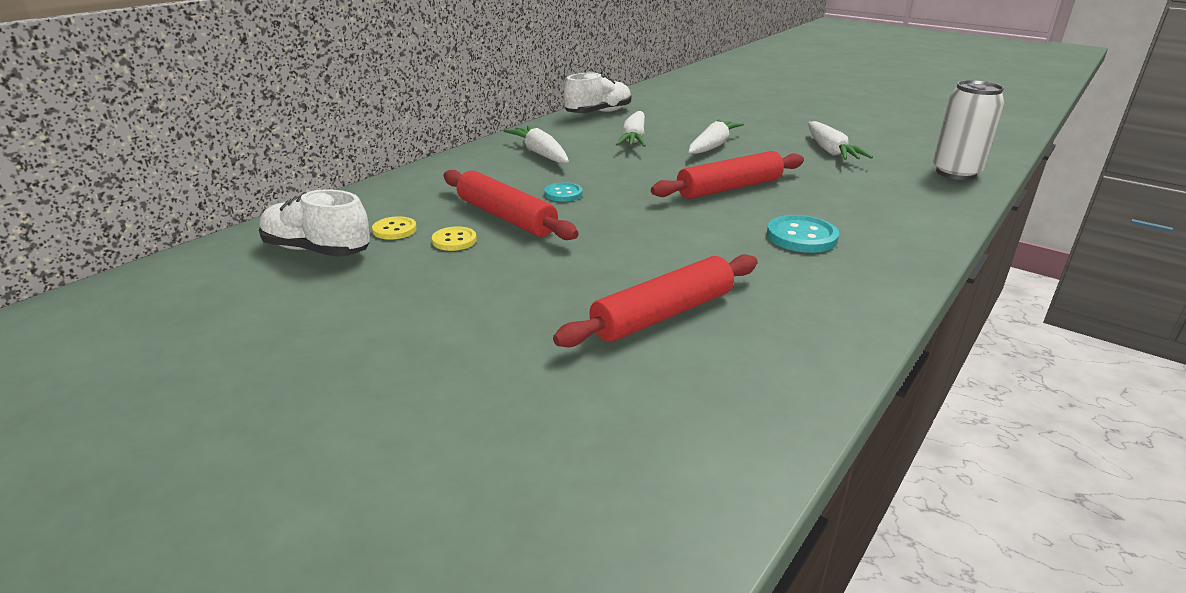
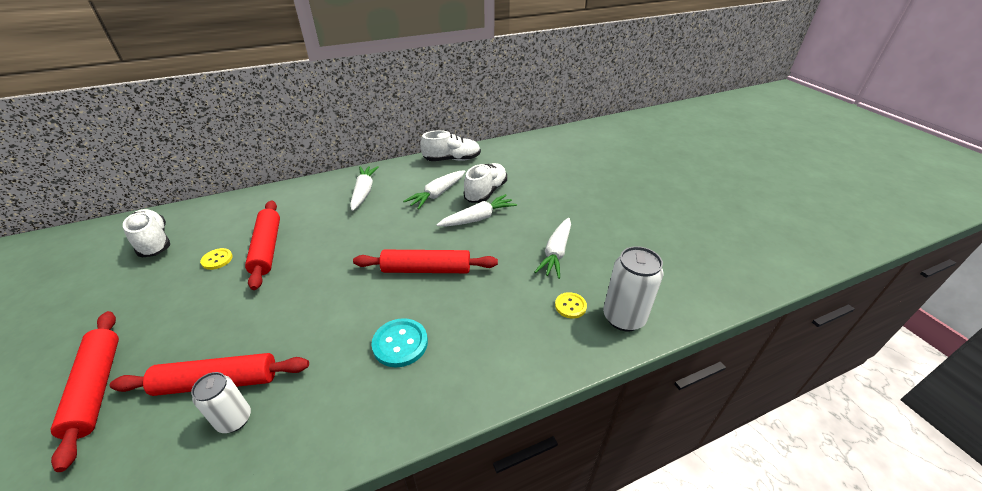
camera: 30 degrees right, 10 degrees up
yellow button [372,216,417,240] -> yellow button moved to [555,292,587,318]
turquoise button [544,182,583,202] -> none
none -> red rolling pin [50,311,119,472]
none -> white can [191,372,251,433]
none -> white shoe [464,163,507,203]

